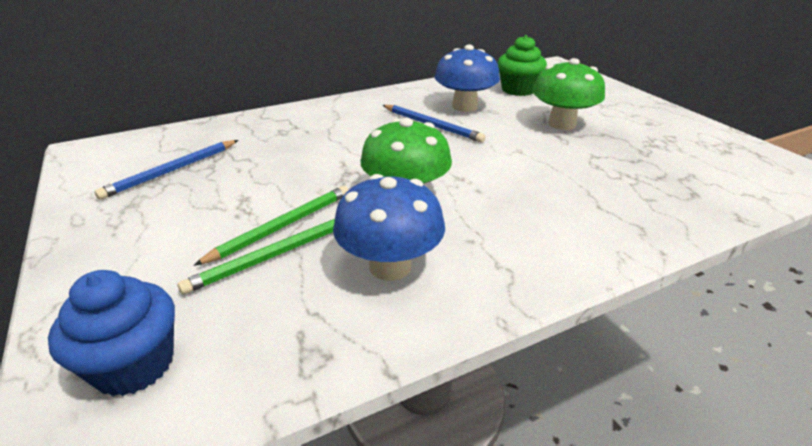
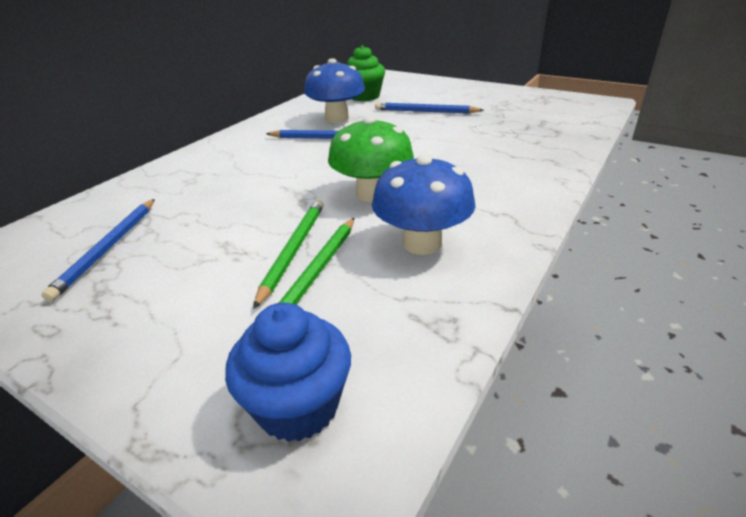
camera: 30 degrees left, 0 degrees up
green mushroom [533,58,605,130] -> blue pencil [375,102,484,114]

